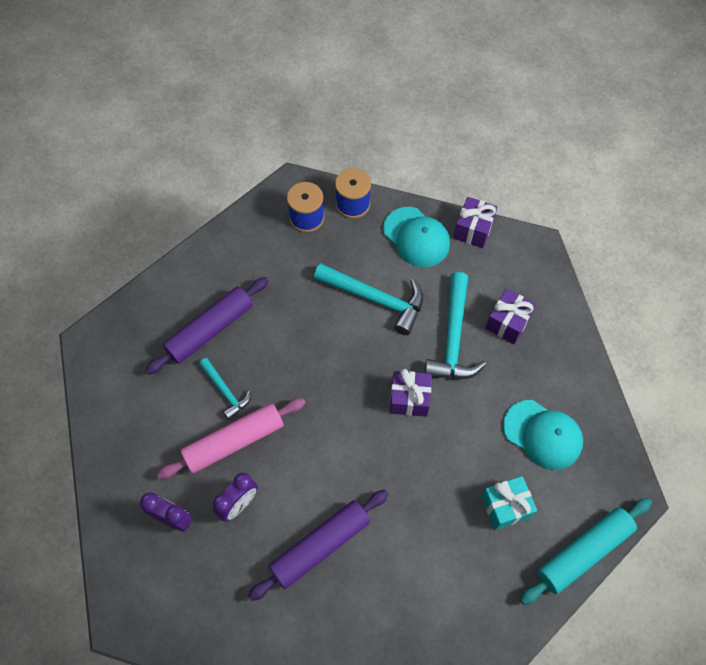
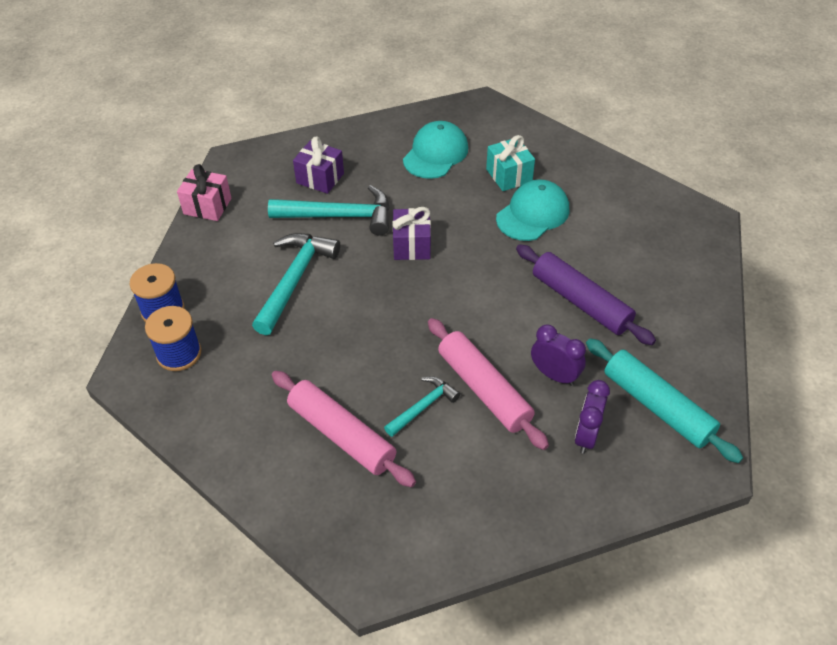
camera: 95 degrees left, 15 degrees down
purple rolling pin [145,277,268,375] -> pink rolling pin [272,371,416,487]
turquoise cap [383,207,450,267] -> turquoise cap moved to [496,179,569,241]
purple gift [453,197,497,248] -> pink gift [177,164,231,221]
turquoise rolling pin [520,498,652,605] -> turquoise rolling pin moved to [586,338,743,463]

